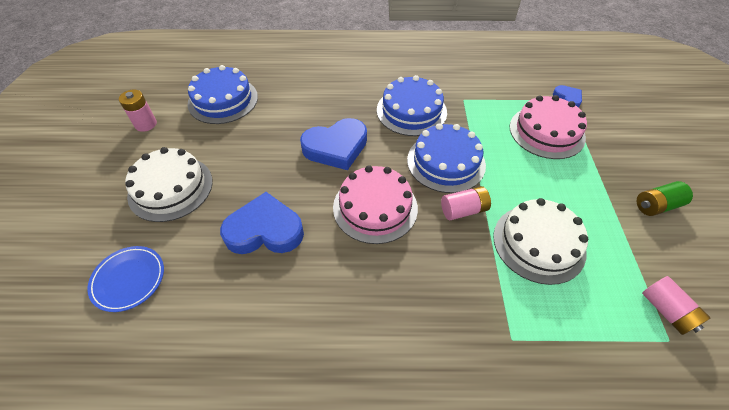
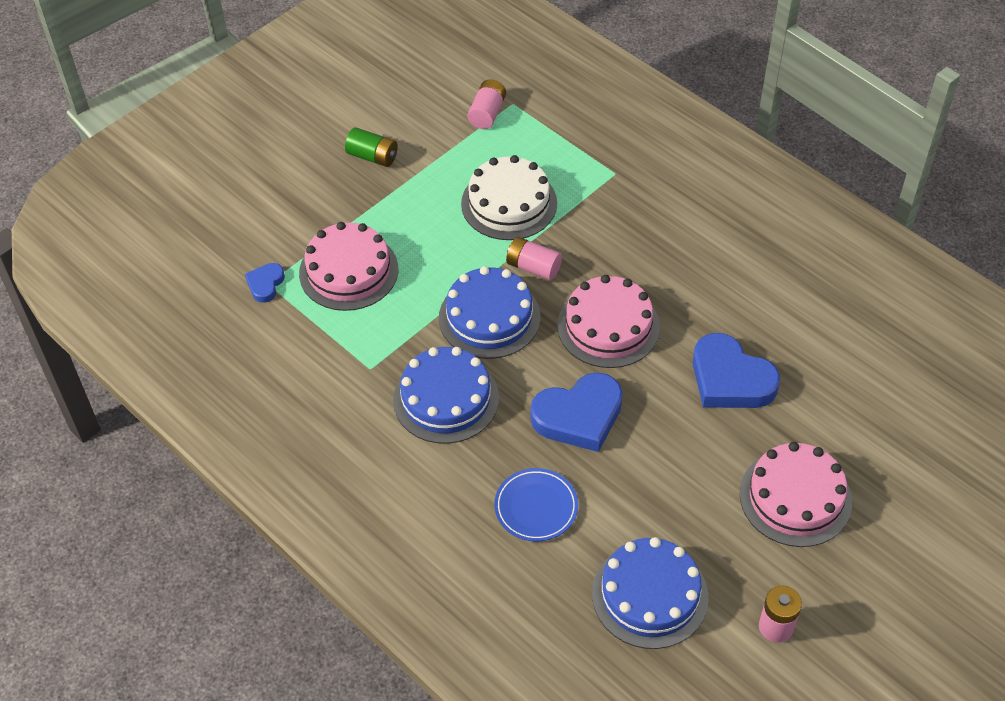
camera: 135 degrees left, 0 degrees up
blue plate [87,246,164,312] -> blue plate moved to [494,468,578,541]
white cake [125,147,213,222] -> pink cake [740,442,852,547]
blue heart [300,118,367,170] -> blue heart turned 135 degrees clockwise [530,373,623,452]

